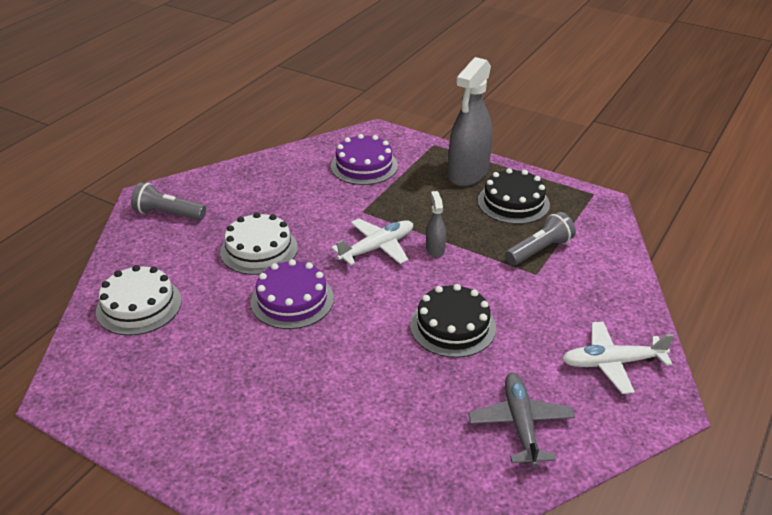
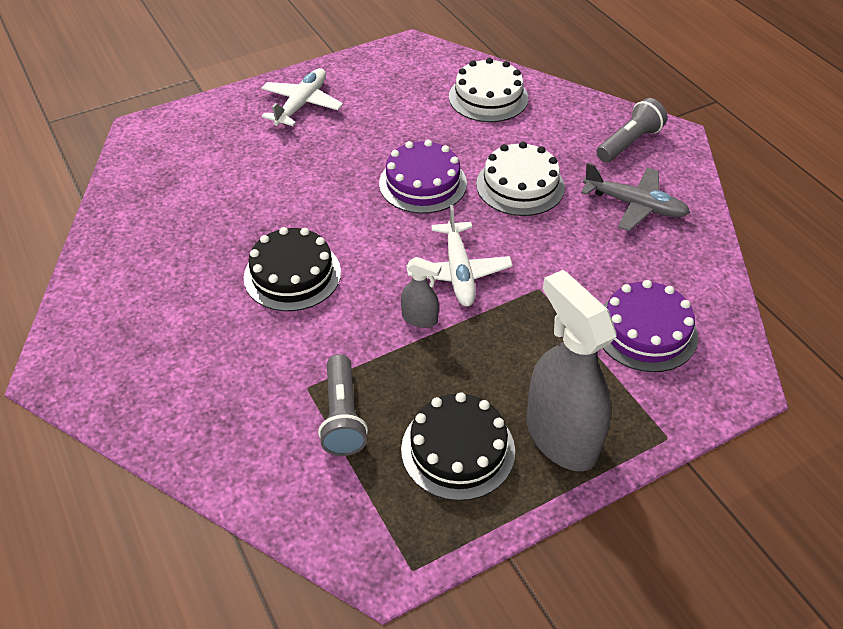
camera: 120 degrees right, 10 degrees up
grey plane [468,372,575,467] -> grey plane moved to [581,163,690,231]
white plane [562,322,674,394] -> white plane moved to [261,68,343,126]

